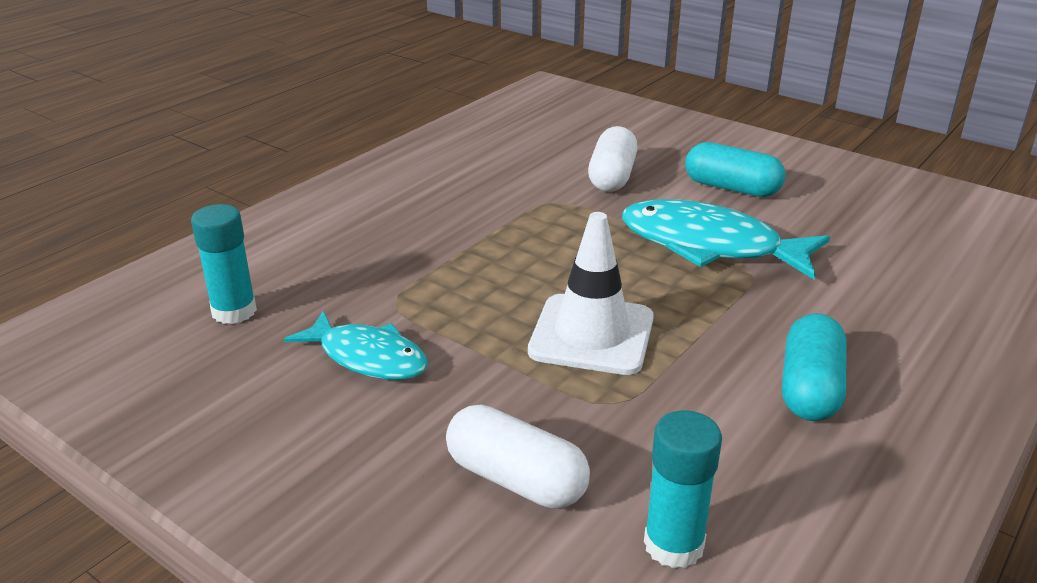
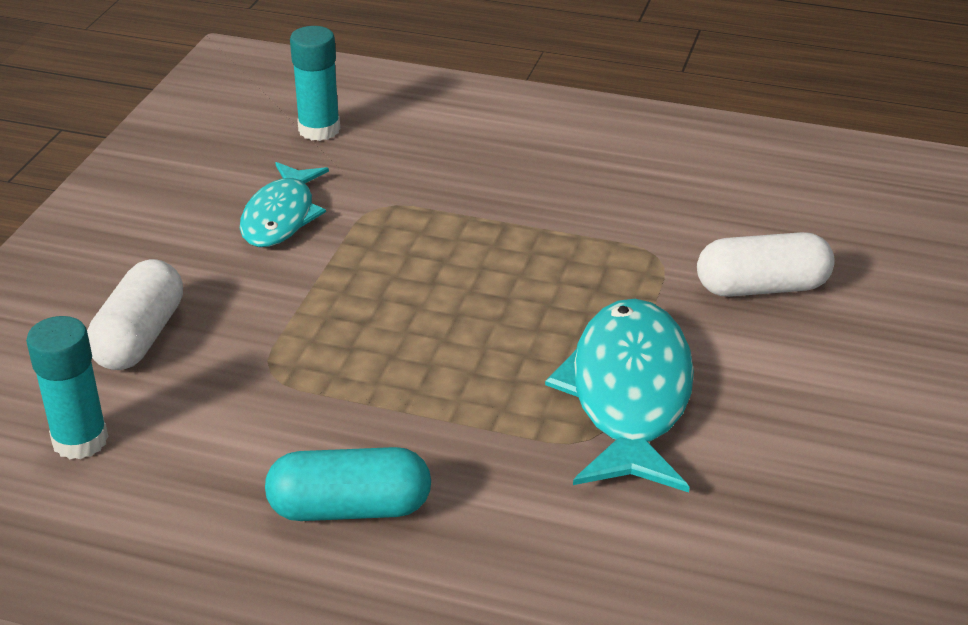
camera: 70 degrees right, 5 degrees up
white traffic cone [528,212,654,375] -> none
turquoise capsule [685,142,785,197] -> none

